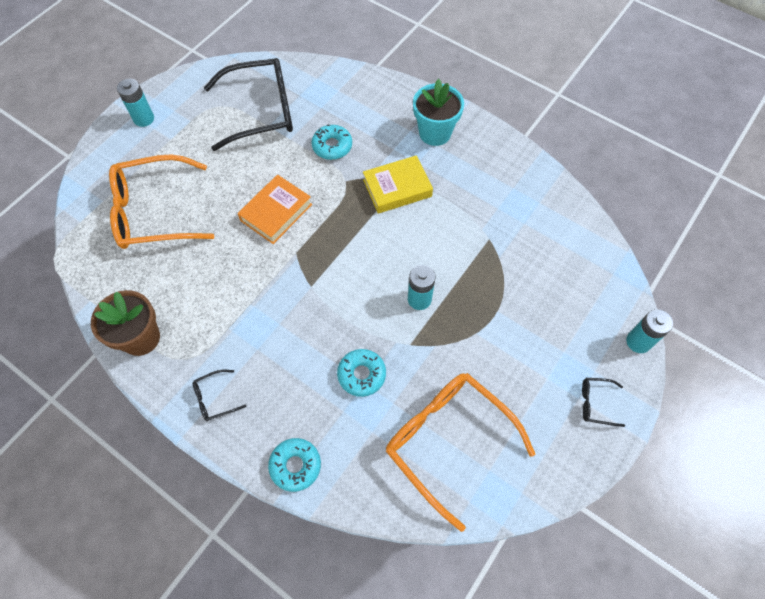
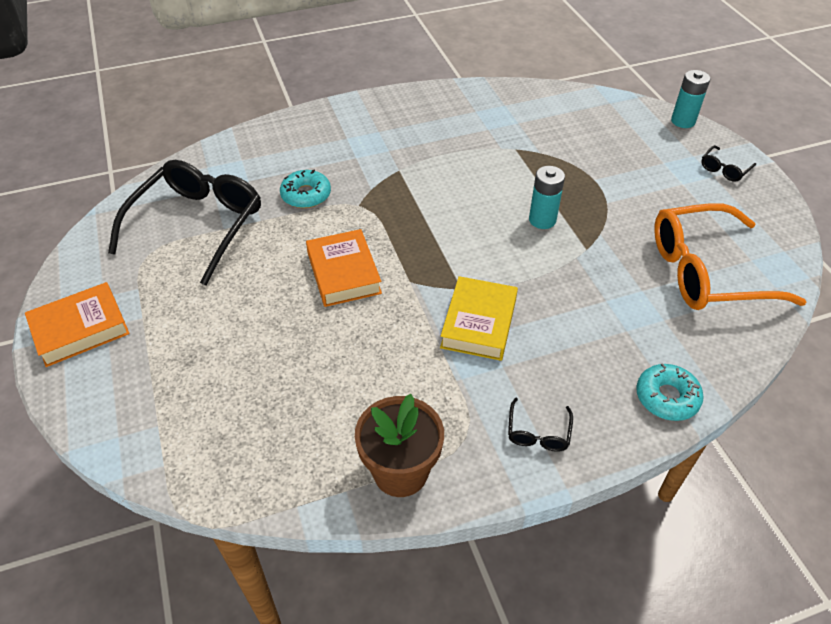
camera: 55 degrees left, 15 degrees down
orange glasses [109,154,214,249] -> none
turquoise battery [117,79,154,127] -> orange book [25,282,130,367]
turquoise donut [337,349,386,397] -> none
yellow book [363,155,433,214] -> yellow book moved to [440,276,518,361]
turquoise flower pot [413,79,464,146] -> none

